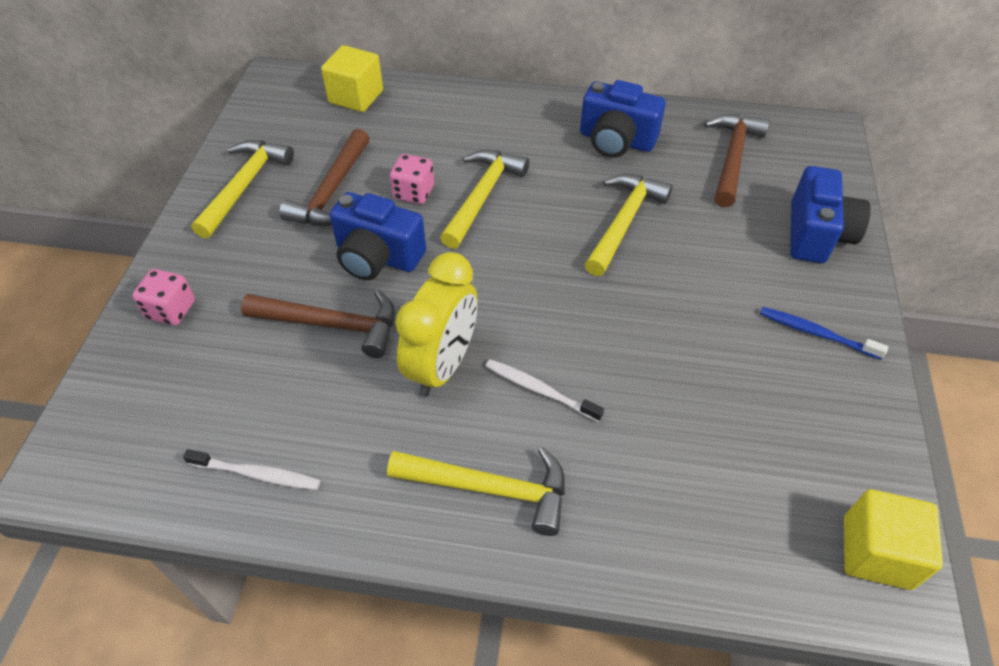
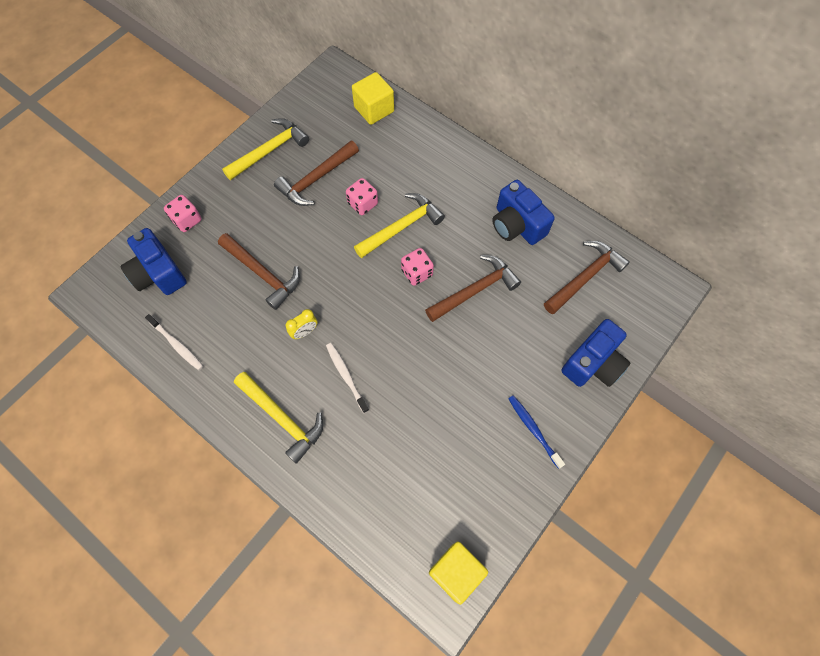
camera: 30 degrees right, 15 degrees up
blue camera [330,192,426,280] -> blue camera moved to [120,228,187,295]
yellow clock [395,252,478,397] -> yellow clock [286,309,318,339], size x0.46
yellow hammer [584,174,673,276] -> brown hammer [425,255,521,322]
none -> pink dice [401,248,434,286]

